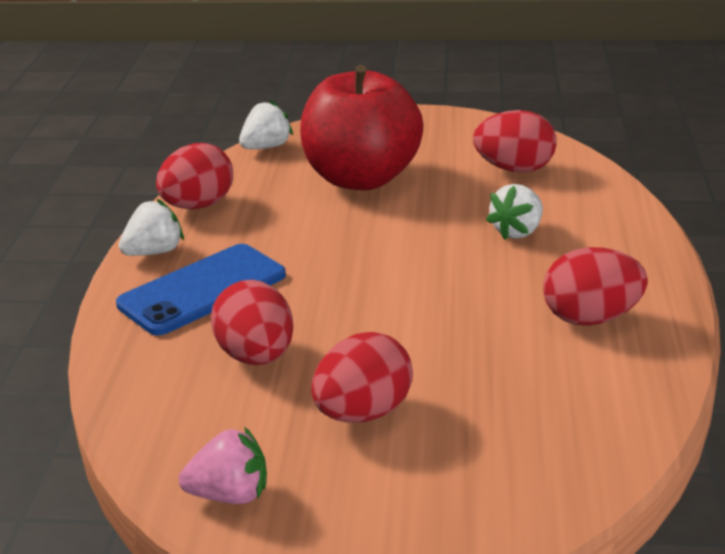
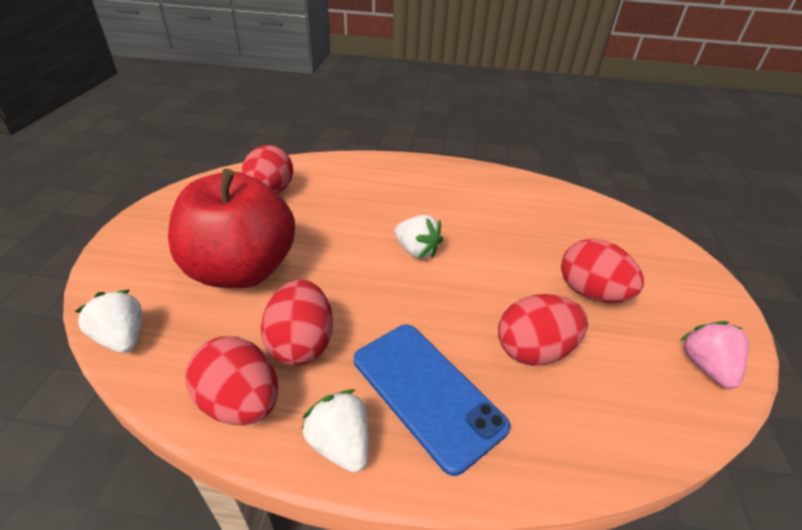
camera: 90 degrees left, 10 degrees up
white strawberry [486,184,543,240] -> white strawberry moved to [394,215,443,259]
red egg [543,247,648,326] -> red egg moved to [261,279,333,366]

